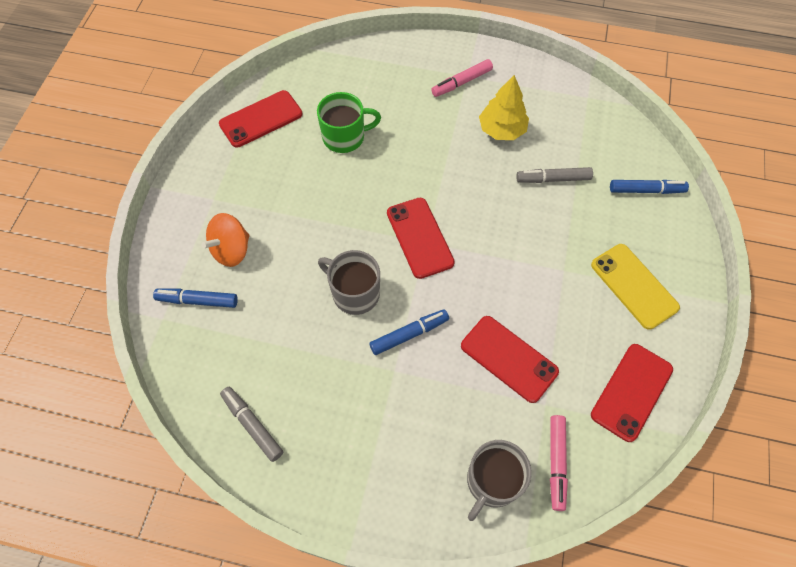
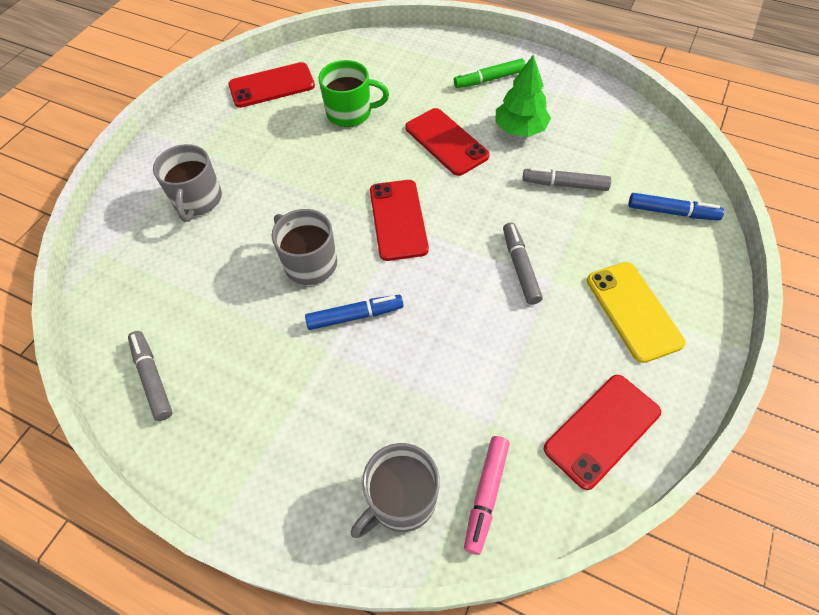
camera: 15 degrees right, 5 degrees down
blue marker [153,289,238,308] -> none
orange spinning top [201,213,250,267] -> grey mug [153,144,222,222]
pink marker [431,59,493,97] -> green marker [454,59,526,88]
red phone [461,316,559,403] -> red phone moved to [405,108,490,176]
yellow tree [479,75,529,140] -> green tree [496,55,551,137]
none -> grey marker [503,222,543,305]

